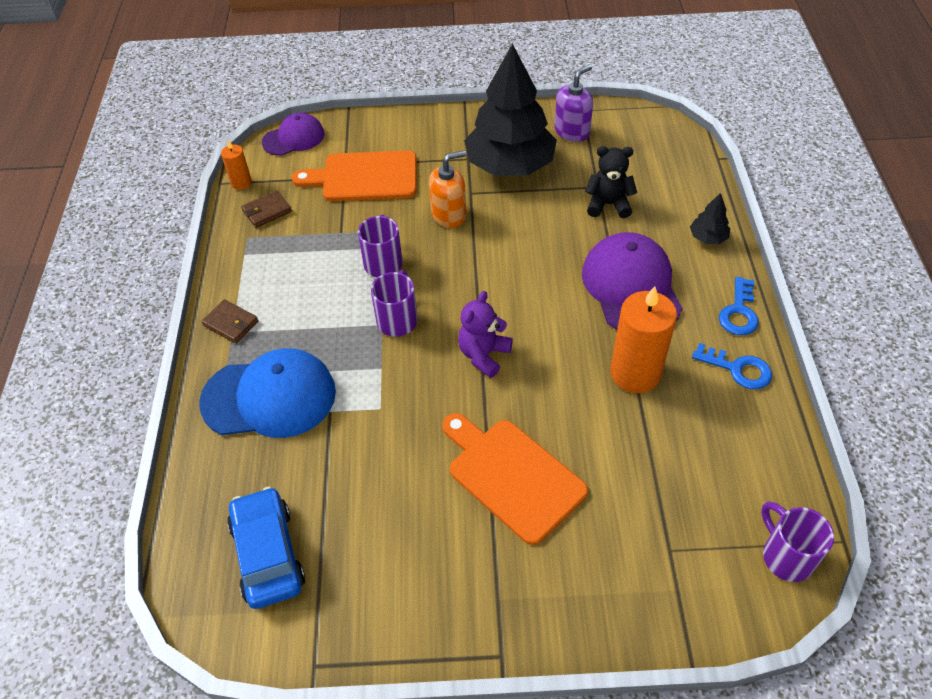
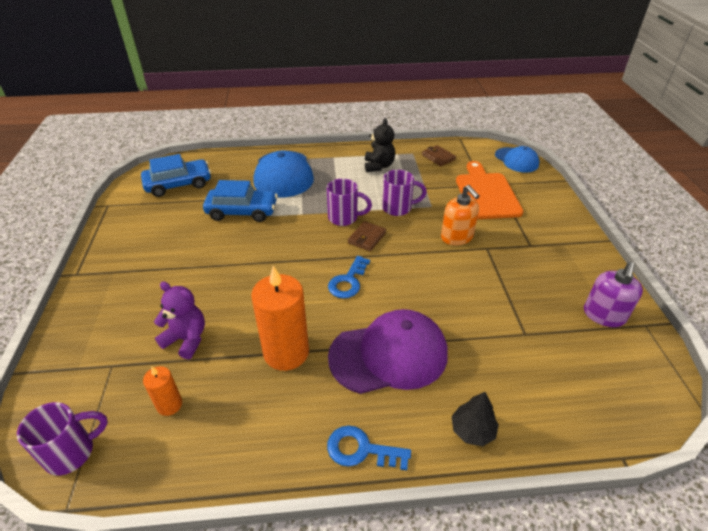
camera: 85 degrees right, 10 degrees down
brown wallet [201,299,258,344] -> brown wallet moved to [348,221,386,251]
orange candle [221,140,252,190] -> orange candle moved to [143,366,182,416]
purple cap [262,113,324,156] -> blue cap [495,146,539,173]
orange cutting board [442,413,588,545] -> none
purple teddy bear [458,291,513,378] -> purple teddy bear moved to [154,281,205,359]
black tree [464,44,557,176] -> none
purple soap dispenser [554,64,593,142] -> purple soap dispenser turned 75 degrees clockwise [584,262,643,327]
black teddy bear [585,146,637,218] -> black teddy bear moved to [365,118,395,172]
blue key [692,343,772,389] -> blue key moved to [328,256,370,298]
none -> blue car [203,180,278,222]

